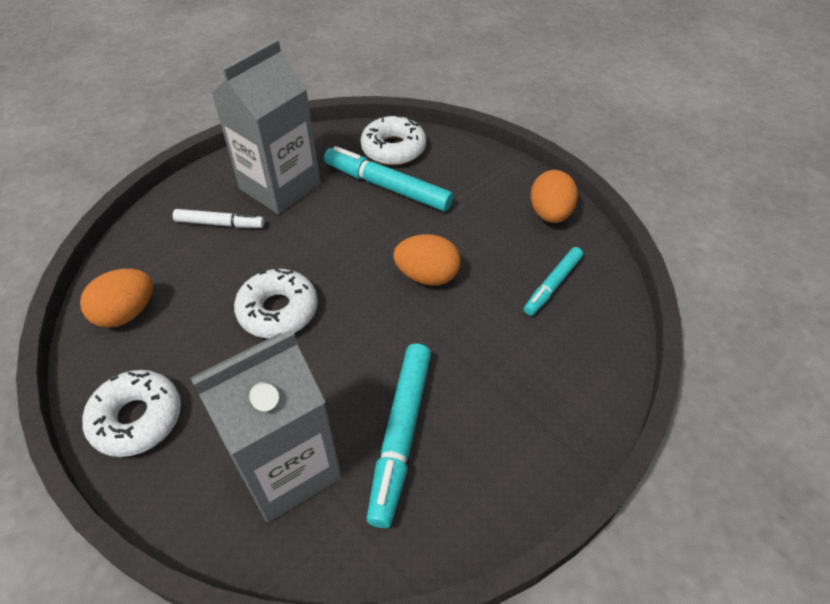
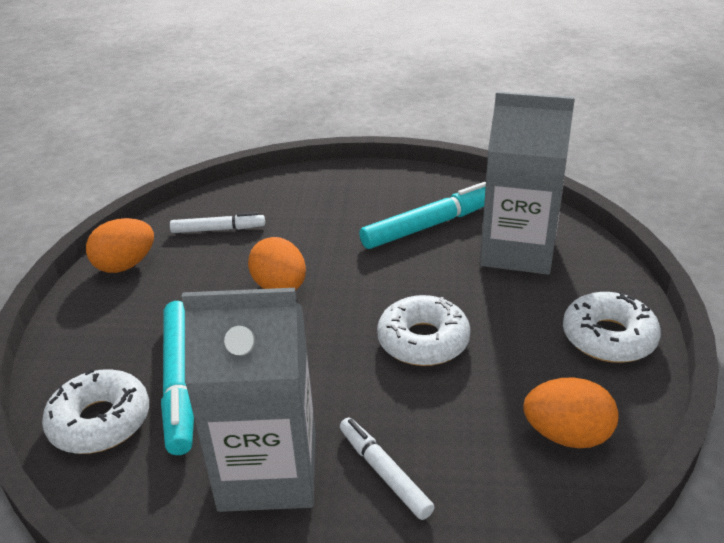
camera: 130 degrees left, 15 degrees down
turquoise marker [524,247,583,316] -> white marker [170,212,265,233]

